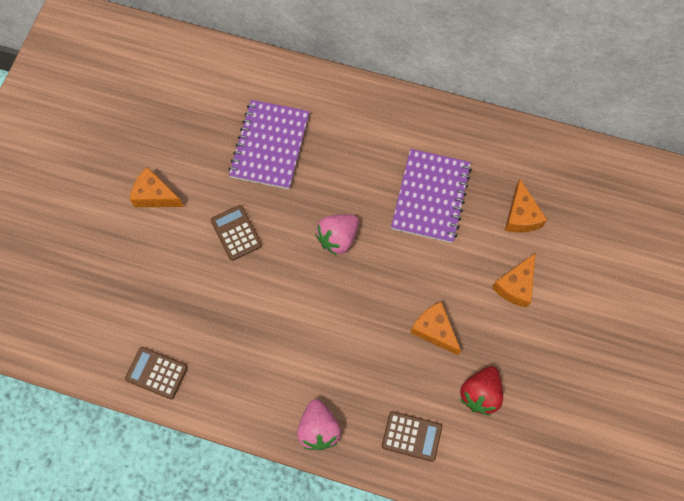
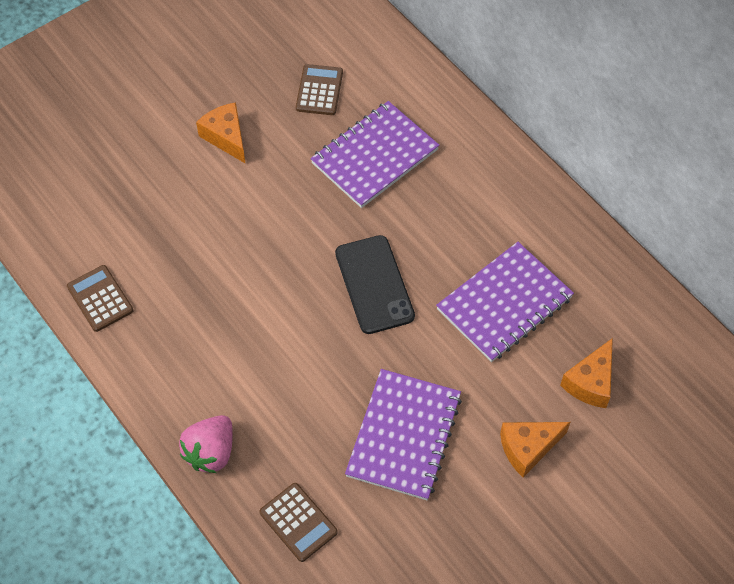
camera: 35 degrees right, 10 degrees down
brown calculator [211,205,262,261] -> brown calculator moved to [296,64,343,115]
pink strawberry [315,214,359,255] -> black phone [335,235,415,334]
orange cheese [410,302,461,355] -> purple notebook [345,369,462,500]
red strawberry [460,366,503,416] -> none

